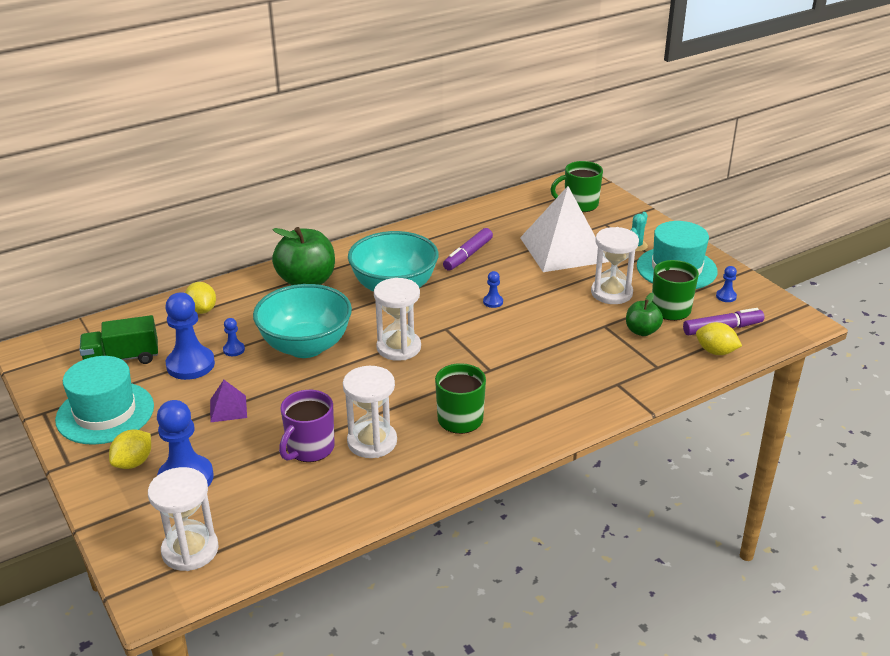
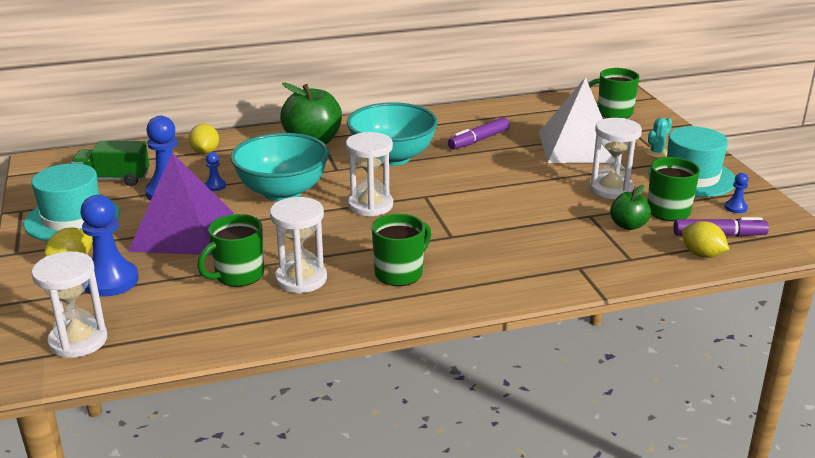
camera: 15 degrees right, 5 degrees down
purple pyramid [210,380,247,423] -> purple pyramid [128,153,234,255], size x2.36
purple mug [279,390,335,462] -> green mug [197,214,264,287]
blue pawn [483,271,503,308] -> none

